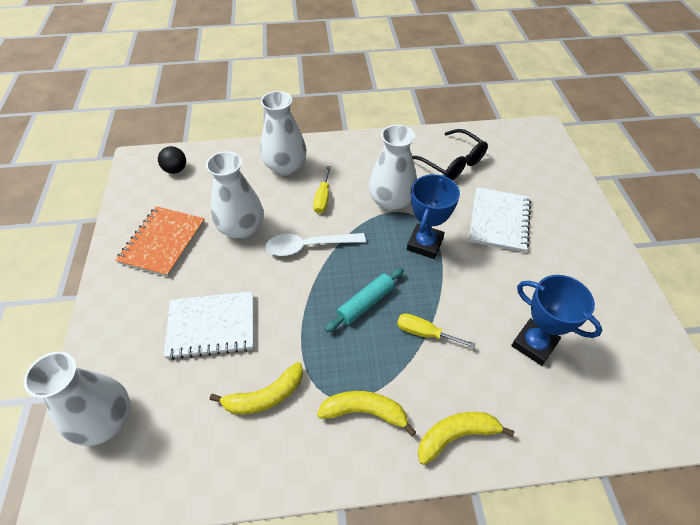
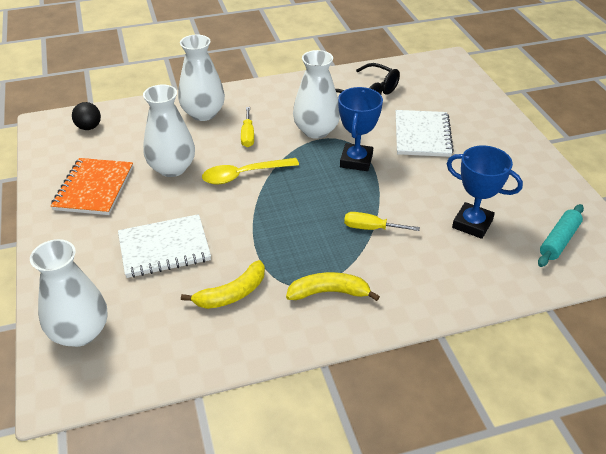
camera: 10 degrees left, 10 degrees down
white spoon [266,233,366,256] -> yellow spoon [202,158,299,184]
turquoise rolling pin [325,268,404,332] -> turquoise rolling pin moved to [538,204,584,267]
yellow banana [418,412,515,465] -> none

